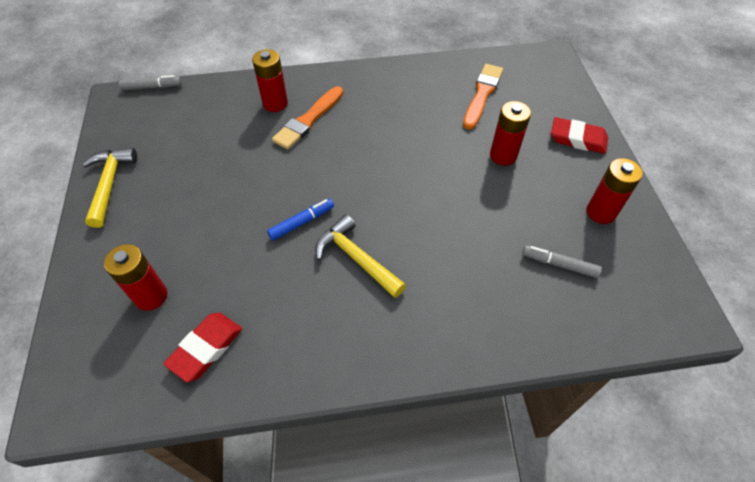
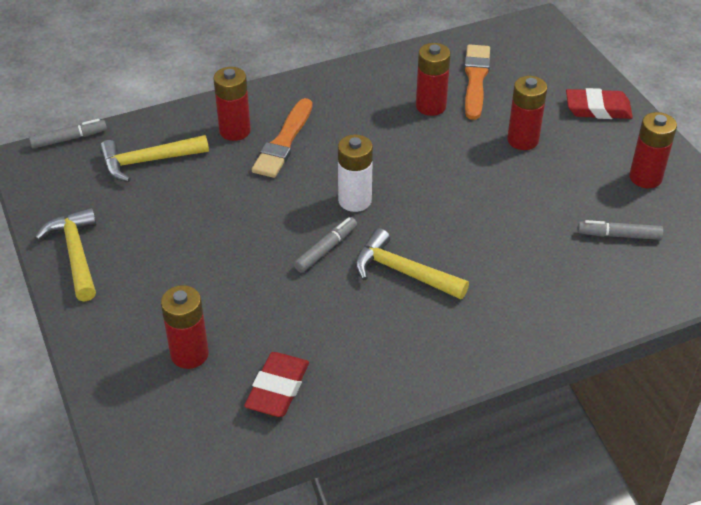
camera: 15 degrees left, 10 degrees down
blue marker [267,198,334,240] -> grey marker [294,217,357,273]
none -> yellow hammer [99,135,209,182]
none -> white battery [338,134,373,212]
none -> red battery [416,43,451,116]

